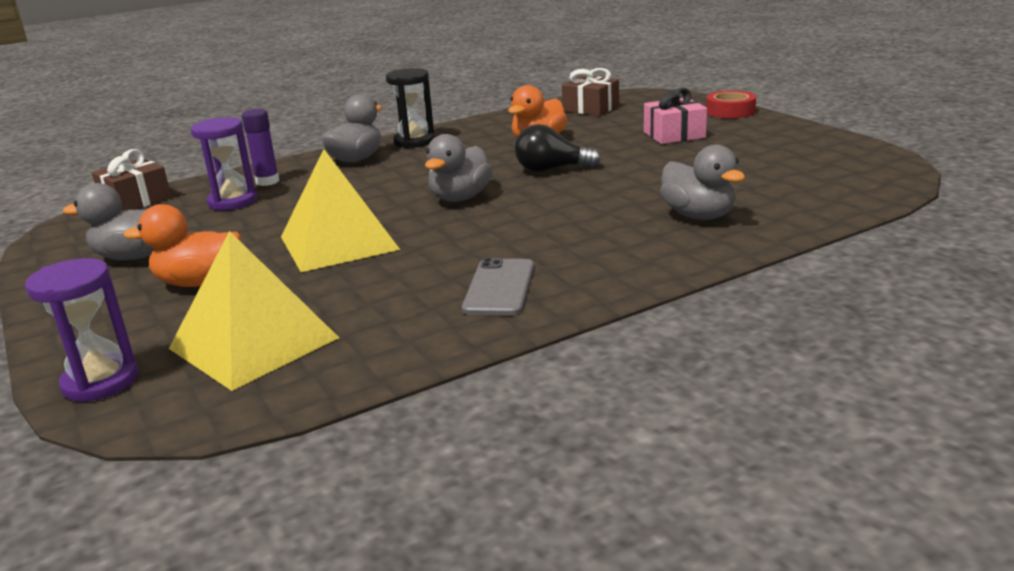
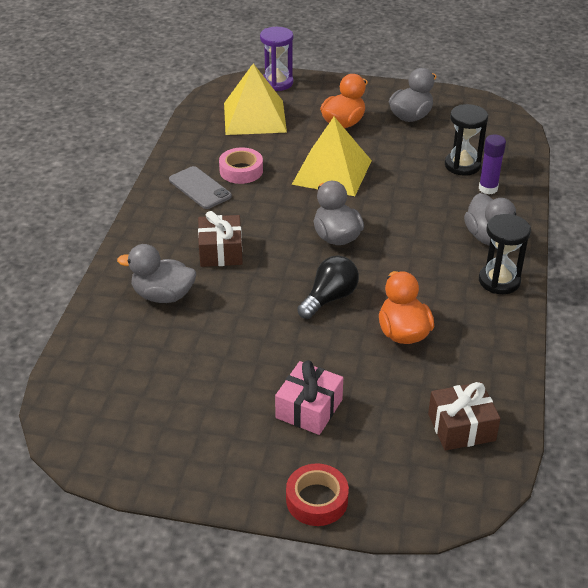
camera: 130 degrees right, 15 degrees up
brown gift [92,149,171,211] -> brown gift moved to [198,211,243,267]
purple hourglass [190,117,257,211] -> black hourglass [445,104,488,176]
none -> pink tape [219,148,263,184]

